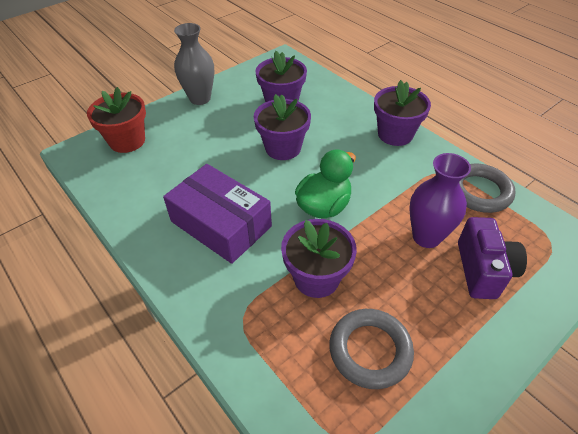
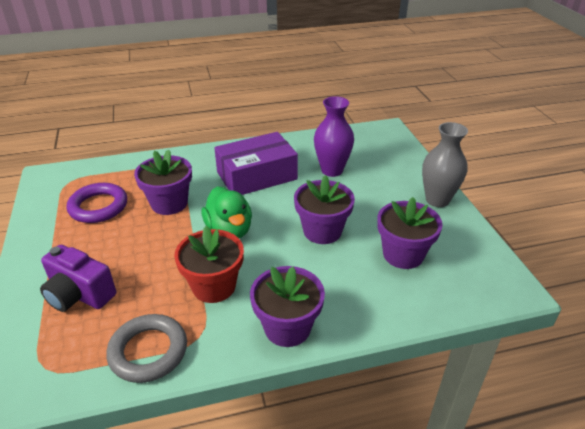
camera: 115 degrees right, 10 degrees down
red flower pot [87,87,146,153] -> red flower pot moved to [174,226,244,303]
grey ring [329,309,414,389] -> purple ring [67,183,127,223]
purple vase [409,153,471,248] -> purple vase moved to [314,96,354,177]

